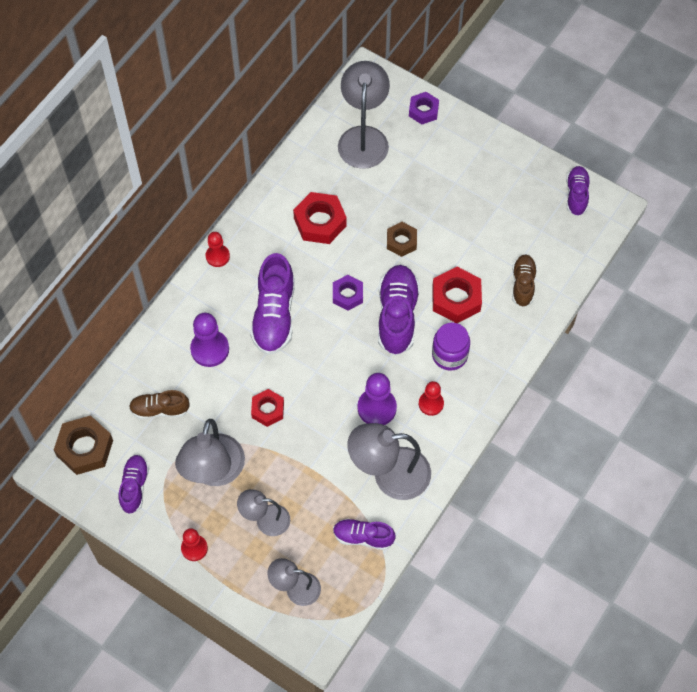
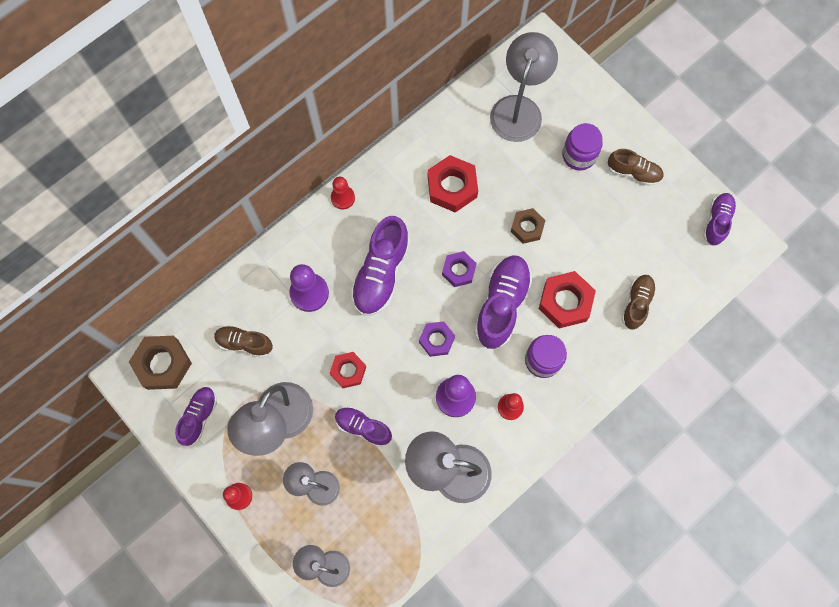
camera: 15 degrees right, 10 degrees up
purple shoe [333,518,396,550] -> purple shoe moved to [335,407,392,447]
purple nut [409,92,439,124] -> purple nut moved to [419,321,455,357]
none -> purple jar [562,123,603,170]
none -> brown shoe [608,149,664,186]

